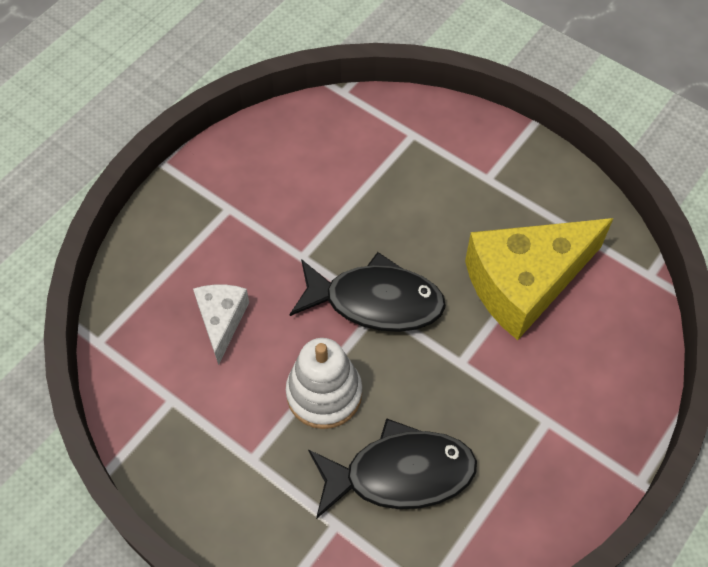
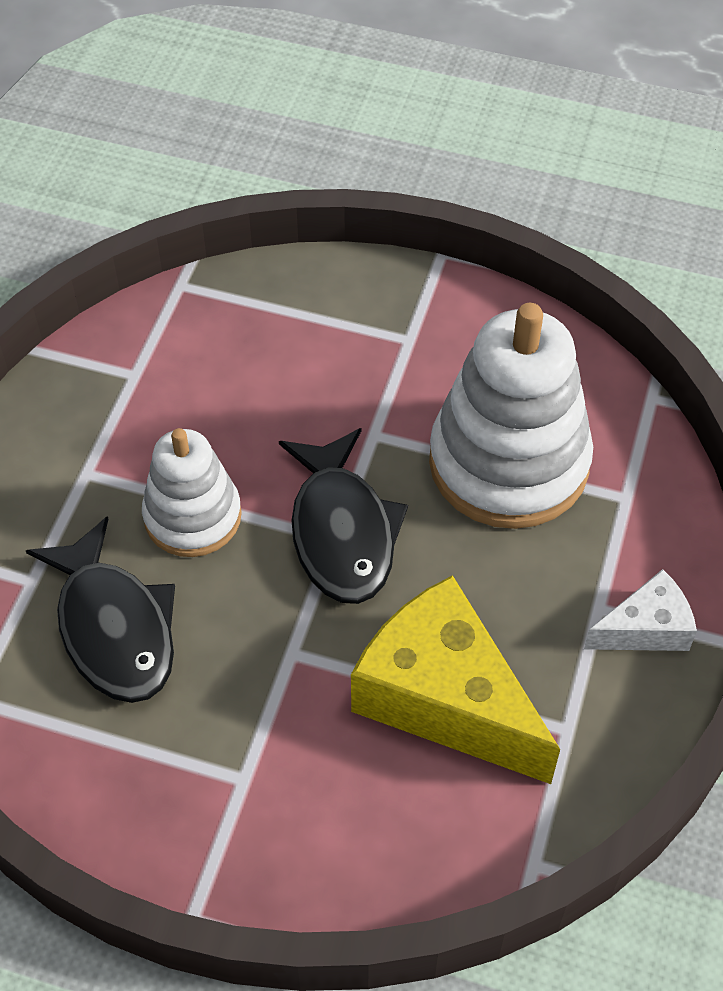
camera: 70 degrees right, 5 degrees down
white cheese [193,285,249,365] -> white cheese moved to [584,569,697,651]
none -> white stacking toy [429,303,593,529]

